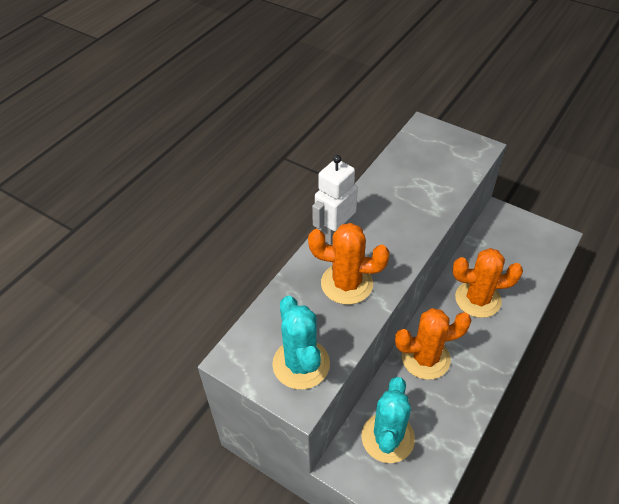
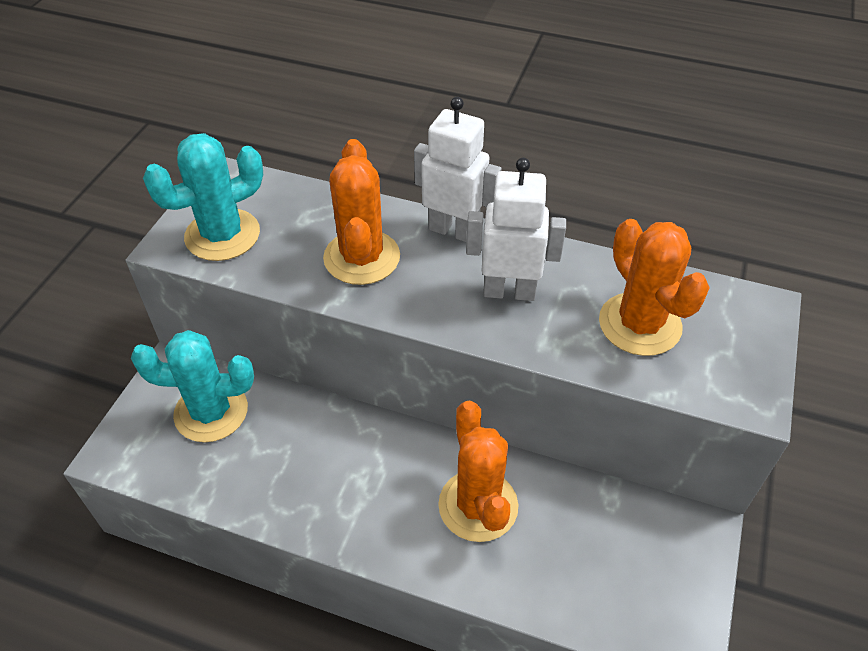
camera: 75 degrees right, 0 degrees up
orange cactus [395,308,472,380] -> orange cactus moved to [599,219,710,356]
none -> white robot [466,157,566,301]

